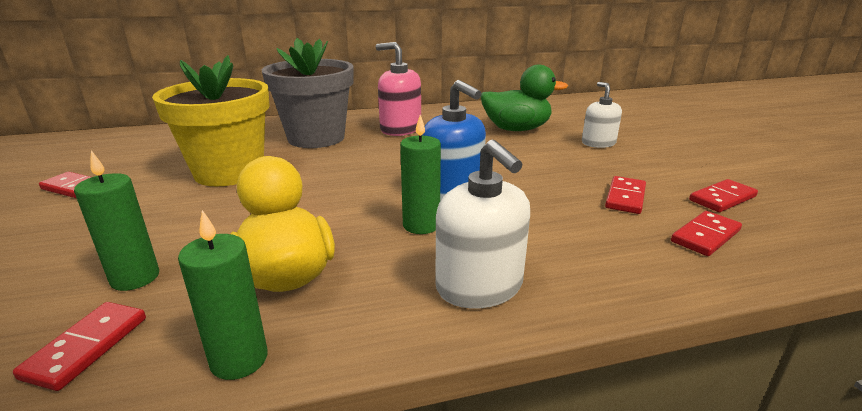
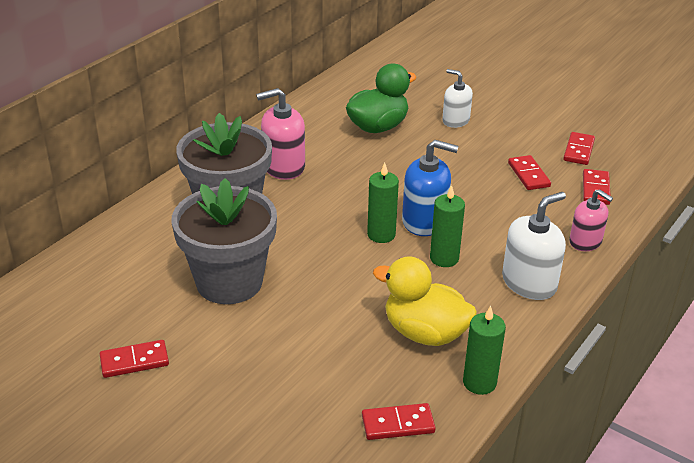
camera: 40 degrees left, 10 degrees up
red domino [13,302,146,391] -> red domino turned 75 degrees counterclockwise [362,403,436,440]
green candle [74,150,159,291] -> green candle moved to [367,163,399,243]
yellow flower pot [152,55,270,187] -> grey flower pot [171,178,277,304]
white soap dispenser [436,139,530,308] -> white soap dispenser turned 60 degrees counterclockwise [502,192,566,300]
none -> pink soap dispenser [569,189,613,251]

